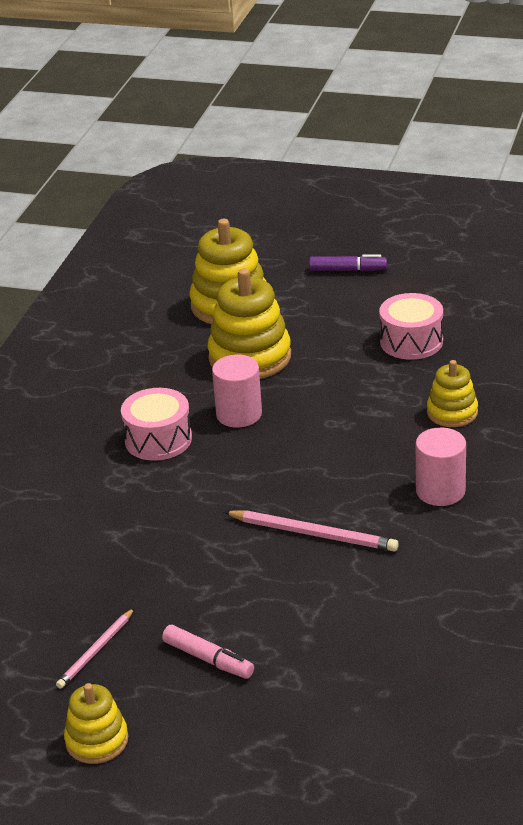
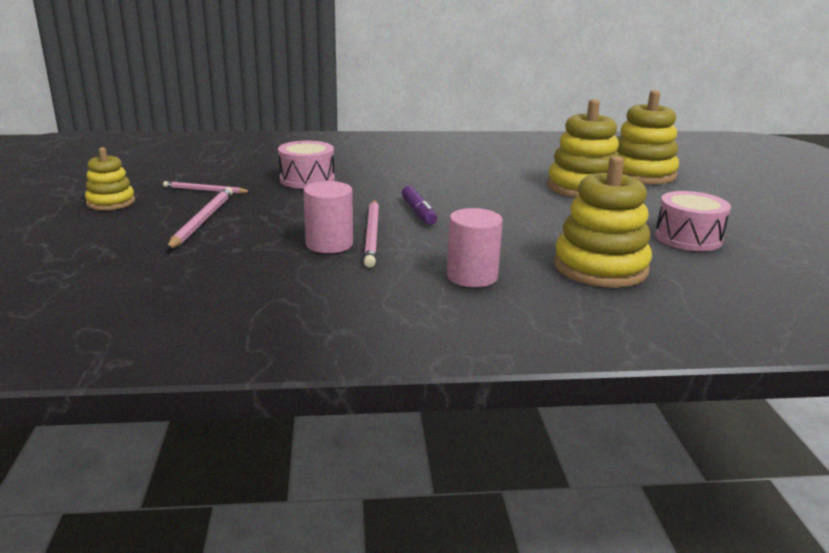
camera: 65 degrees right, 10 degrees down
pink drum [121,388,192,461] -> pink drum moved to [278,141,335,189]
pink marker [162,625,254,679] -> pink pencil [166,187,233,250]
pink cylinder [212,355,262,428] -> pink cylinder moved to [303,181,353,253]
purple marker [309,254,387,271] -> purple marker moved to [402,186,437,225]
yellow stacking toy [427,360,478,427] -> yellow stacking toy [554,156,652,288], size x1.73

